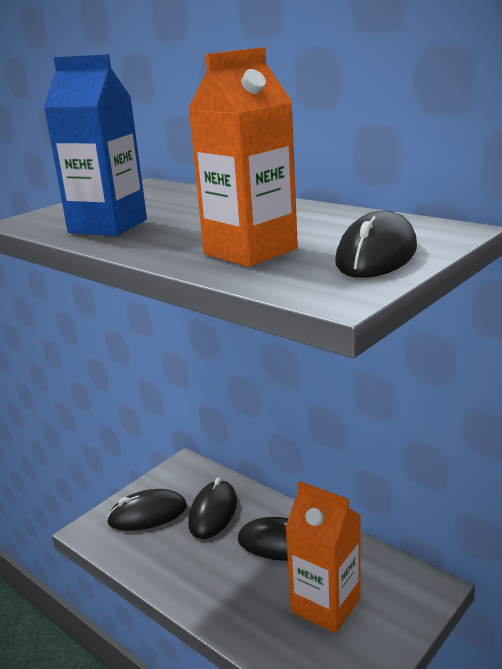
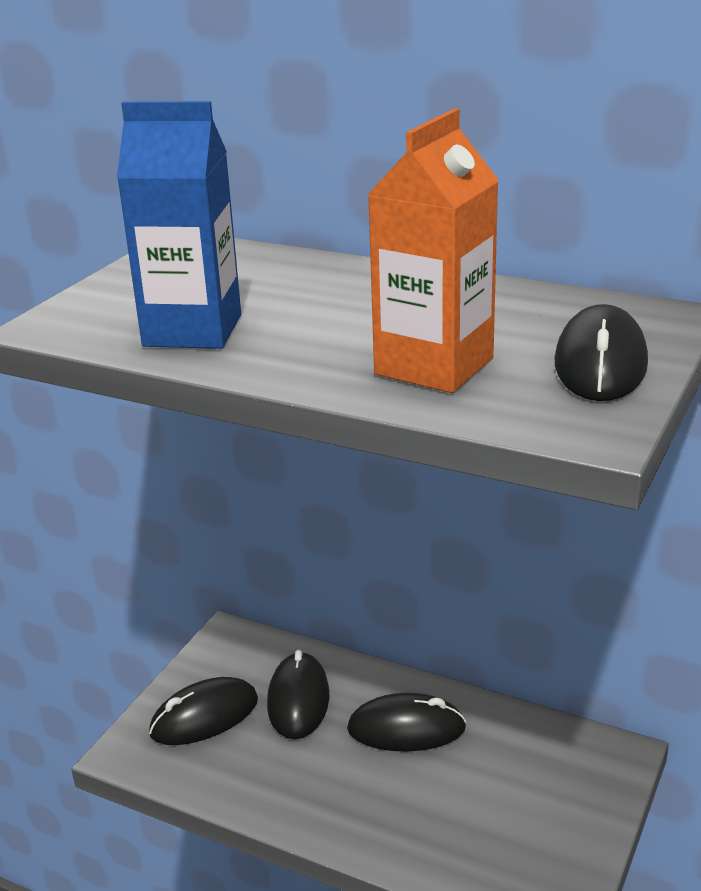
camera: 15 degrees left, 5 degrees up
orange carton [285,481,361,633] -> none

